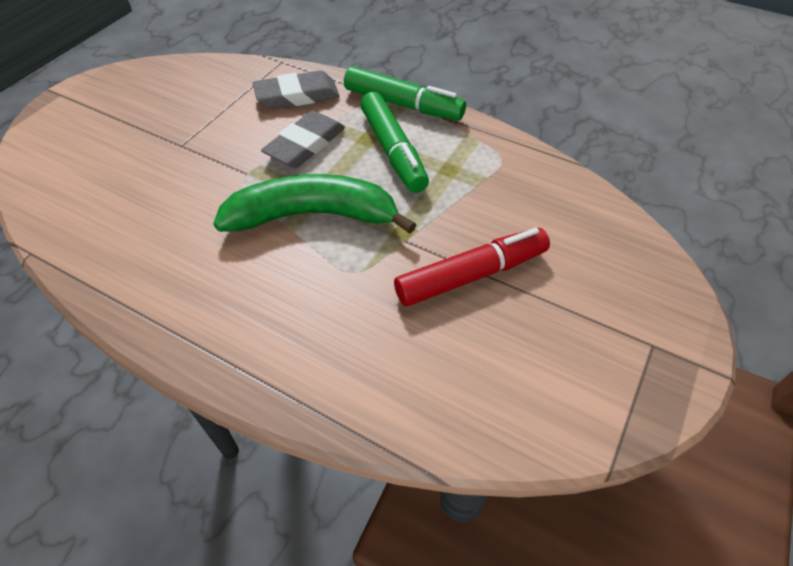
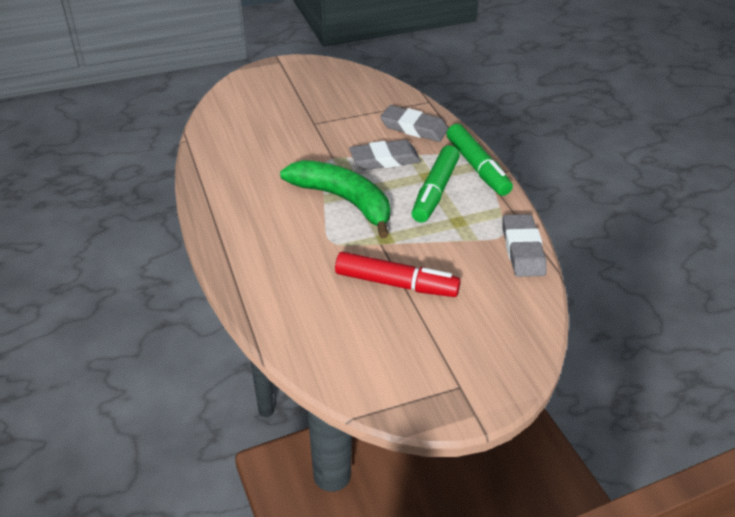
camera: 40 degrees right, 10 degrees down
none -> grey eraser [502,214,547,277]

